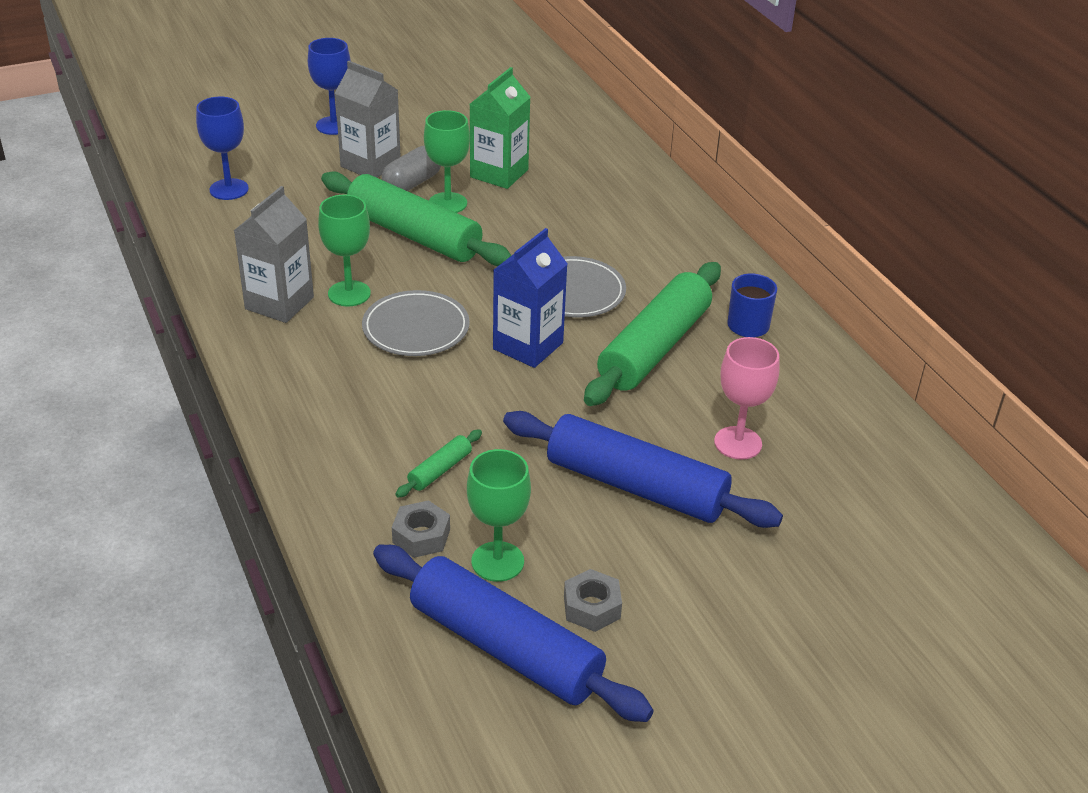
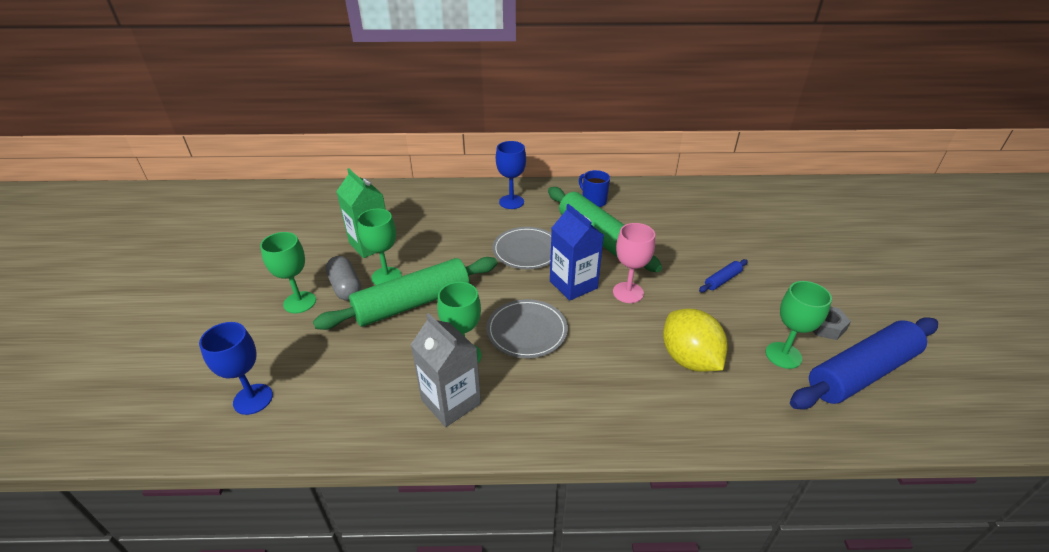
camera: 65 degrees left, 0 degrees up
blue goblet [308,38,351,135] -> blue goblet moved to [496,141,526,209]
grey carton [335,61,401,178] -> green goblet [260,232,316,313]
grey nut [392,500,450,558] -> none
green rolling pin [396,429,482,498] -> yellow lemon [663,309,727,372]
blue rolling pin [503,411,783,528] -> blue rolling pin [699,259,748,292], size x0.41
pink goblet [714,337,779,460] -> pink goblet moved to [613,223,655,303]

